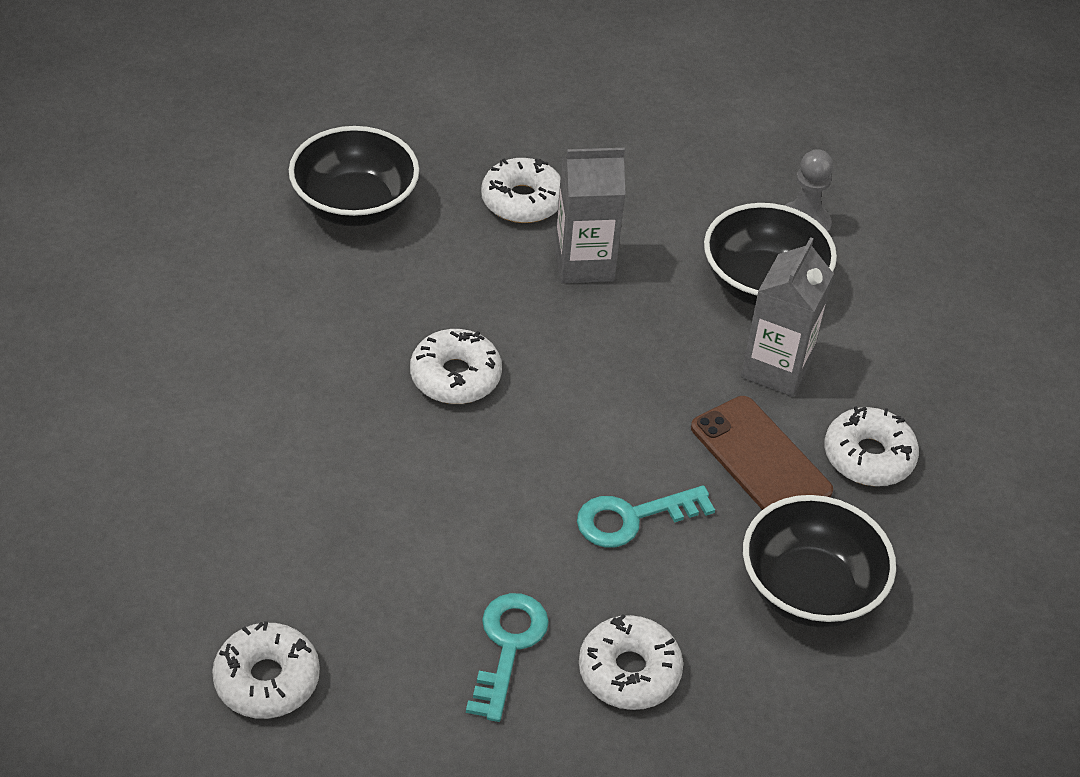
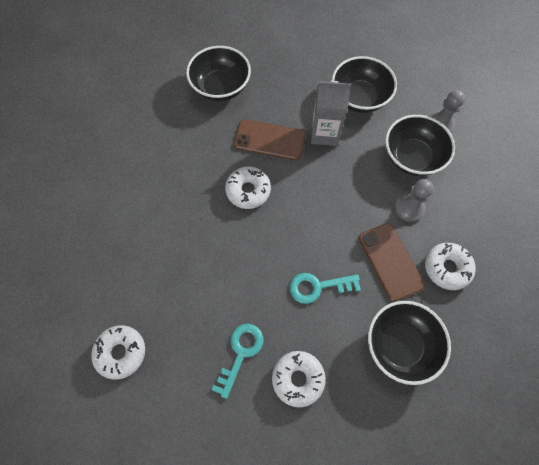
camera: 15 degrees right, 20 degrees up
white donut [481,158,561,223] -> none
grey carton [741,237,834,397] -> grey pawn [395,179,434,222]
none -> brown phone [234,119,306,160]
none -> black bowl [332,56,397,113]

